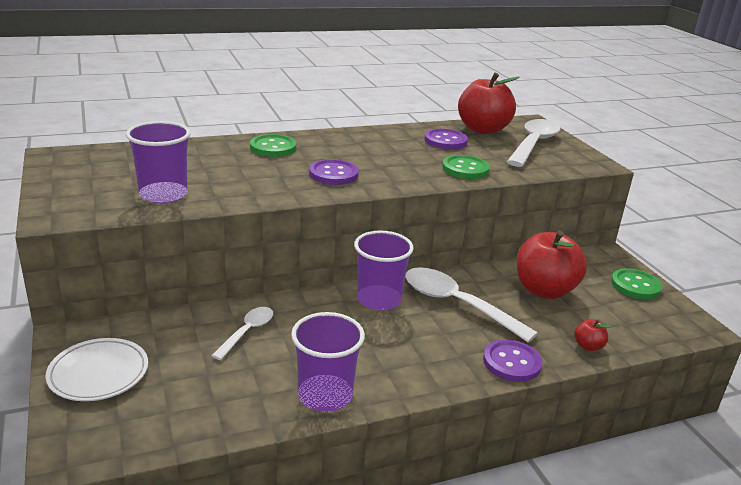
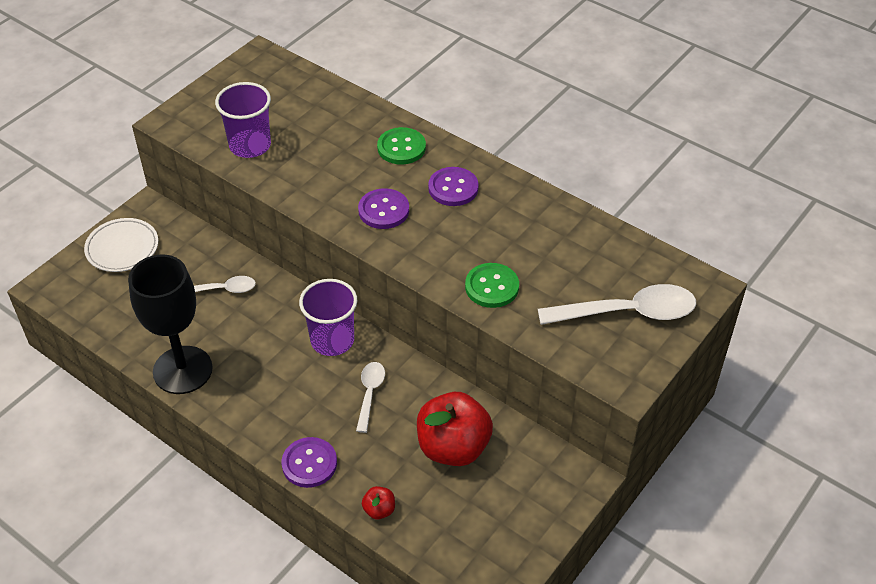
camera: 60 degrees right, 20 degrees up
purple cup [291,312,365,412] -> black goblet [128,255,213,394]
white spoon [405,267,538,343] -> white spoon [356,362,385,433], size x0.55
purple button [424,129,468,149] -> purple button moved to [428,167,479,206]
red apple [458,73,520,134] -> none
green button [611,268,662,299] -> none

